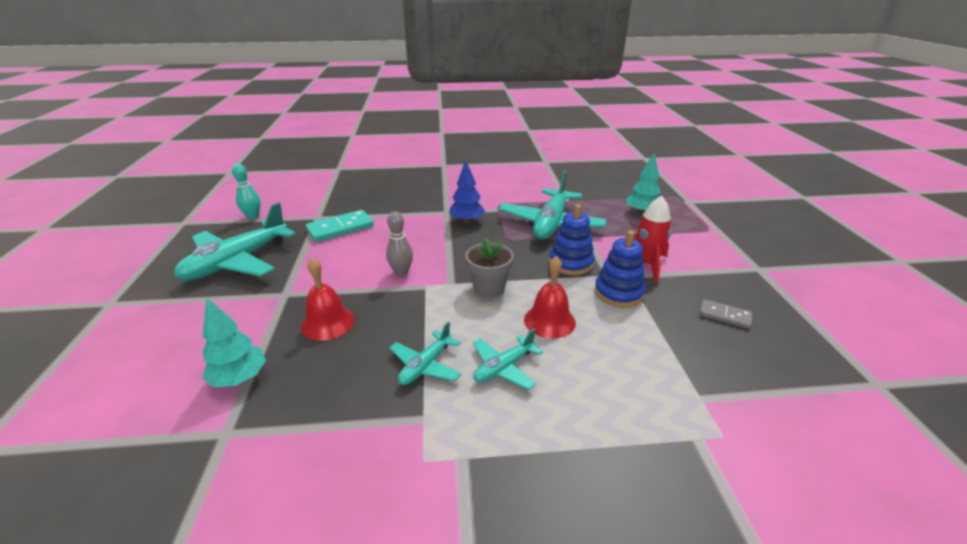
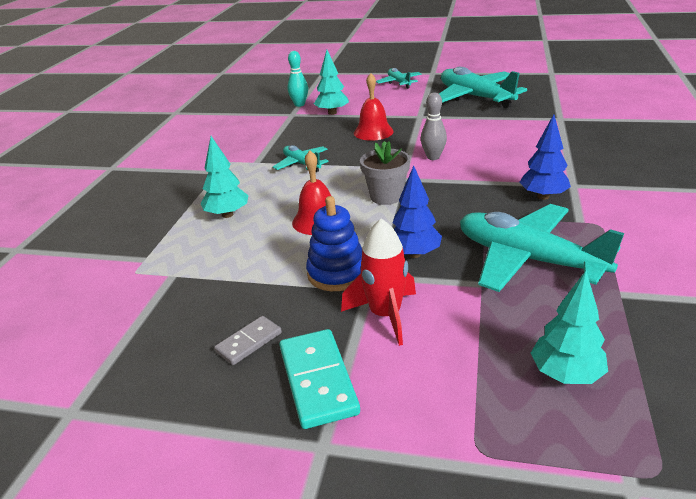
camera: 110 degrees right, 0 degrees up
turquoise bowling pin [232,164,261,220] -> turquoise bowling pin moved to [287,51,308,107]
turquoise domino [306,210,374,242] -> turquoise domino moved to [279,329,360,429]
turquoise plane [473,329,543,390] -> turquoise plane moved to [376,68,421,89]
blue stacking toy [549,204,595,275] -> blue tree [393,166,442,258]
none -> turquoise tree [200,136,249,218]

